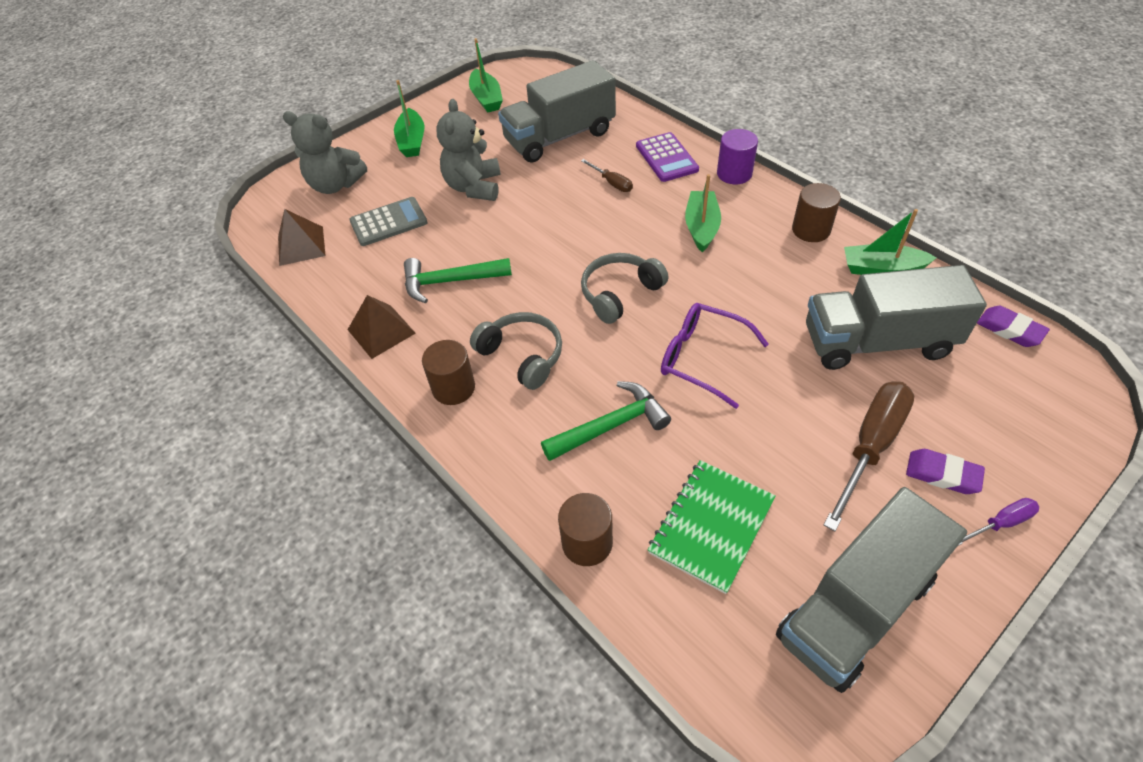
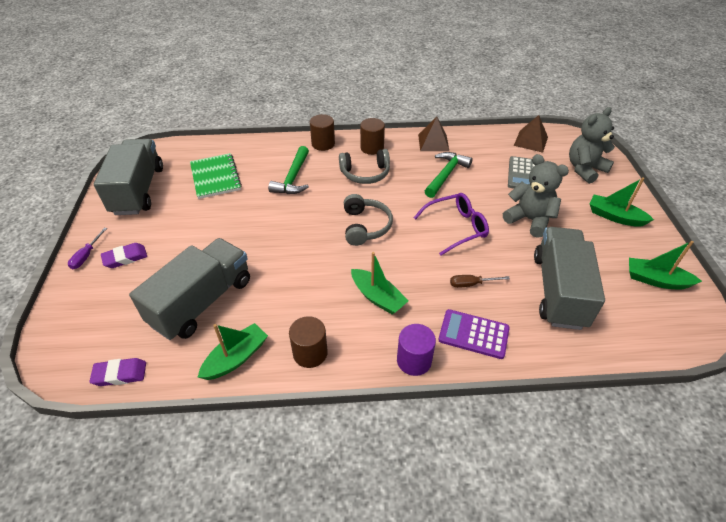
camera: 125 degrees right, 5 degrees down
brown cylinder [558,493,613,566] -> brown cylinder moved to [310,114,335,151]
purple glasses [661,303,769,409] -> purple glasses moved to [414,193,489,256]
brown screwdriver [823,381,915,531] -> none

